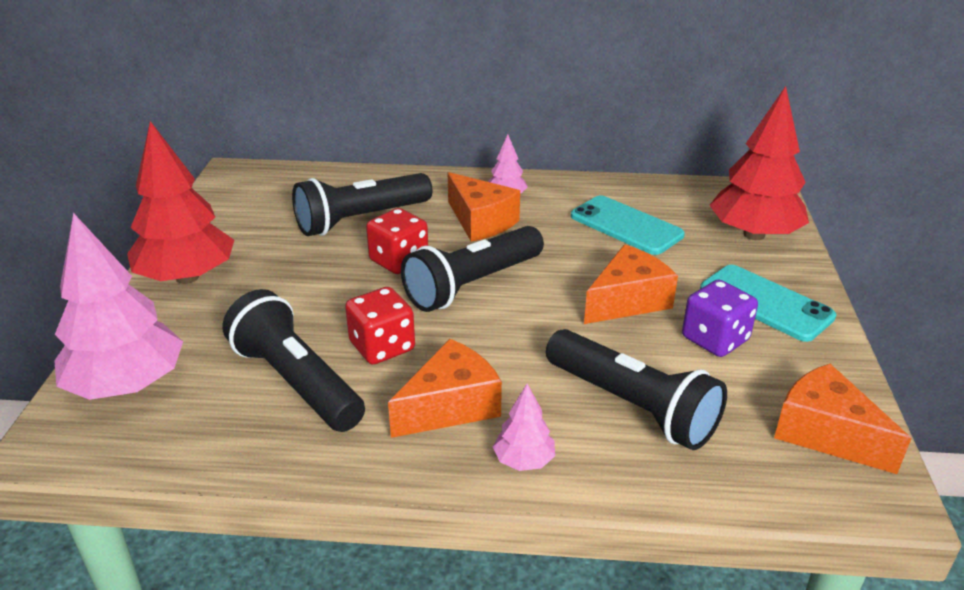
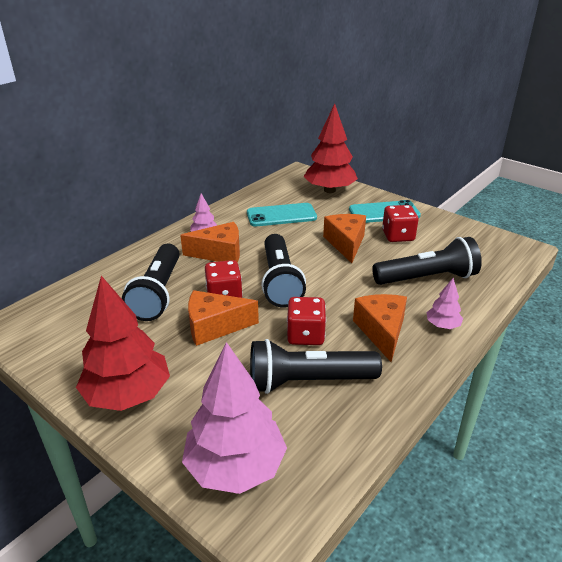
camera: 55 degrees left, 0 degrees up
purple dice [682,279,758,357] -> red dice [382,205,418,242]
orange cheese [774,364,911,474] -> orange cheese moved to [188,290,259,346]

